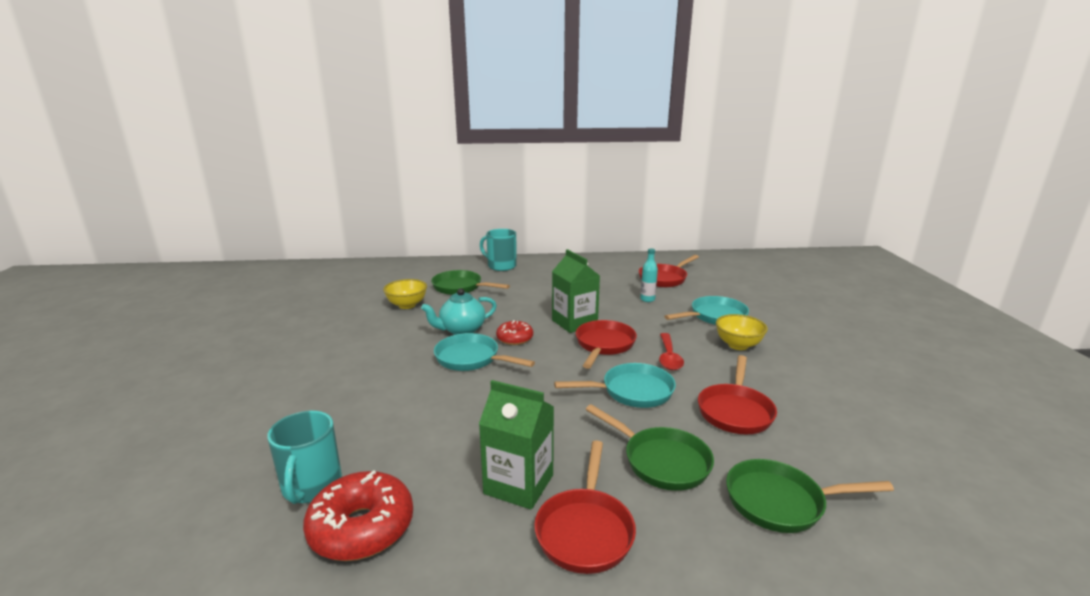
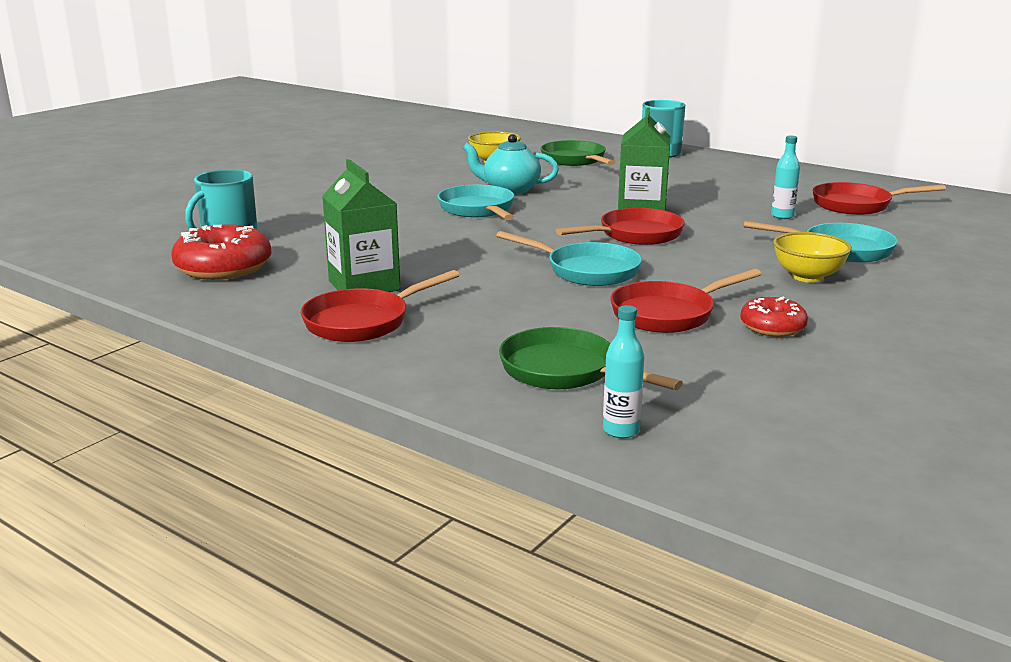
camera: 40 degrees right, 0 degrees up
red donut [496,320,533,345] -> red donut moved to [740,296,808,337]
green pan [586,404,714,491] -> none
red spoon [659,333,684,370] -> none
none -> turquoise bottle [603,305,644,438]

